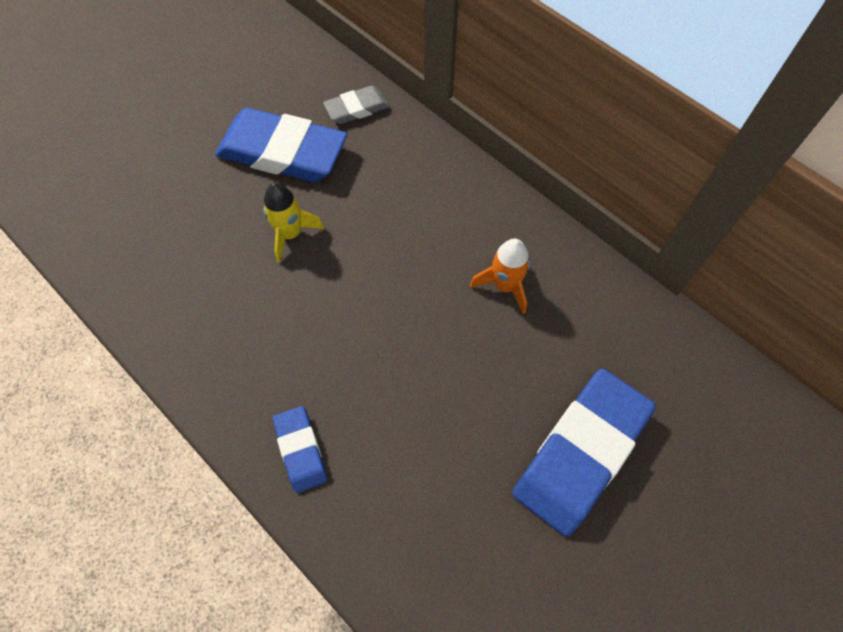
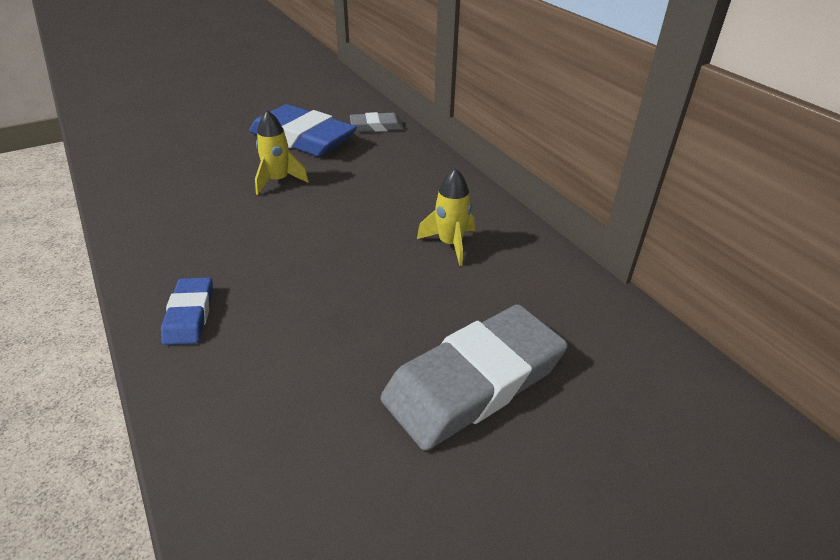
camera: 15 degrees right, 25 degrees down
orange rocket [470,239,530,314] -> yellow rocket [417,168,475,266]
blue eraser [512,368,656,536] -> grey eraser [380,304,568,451]

